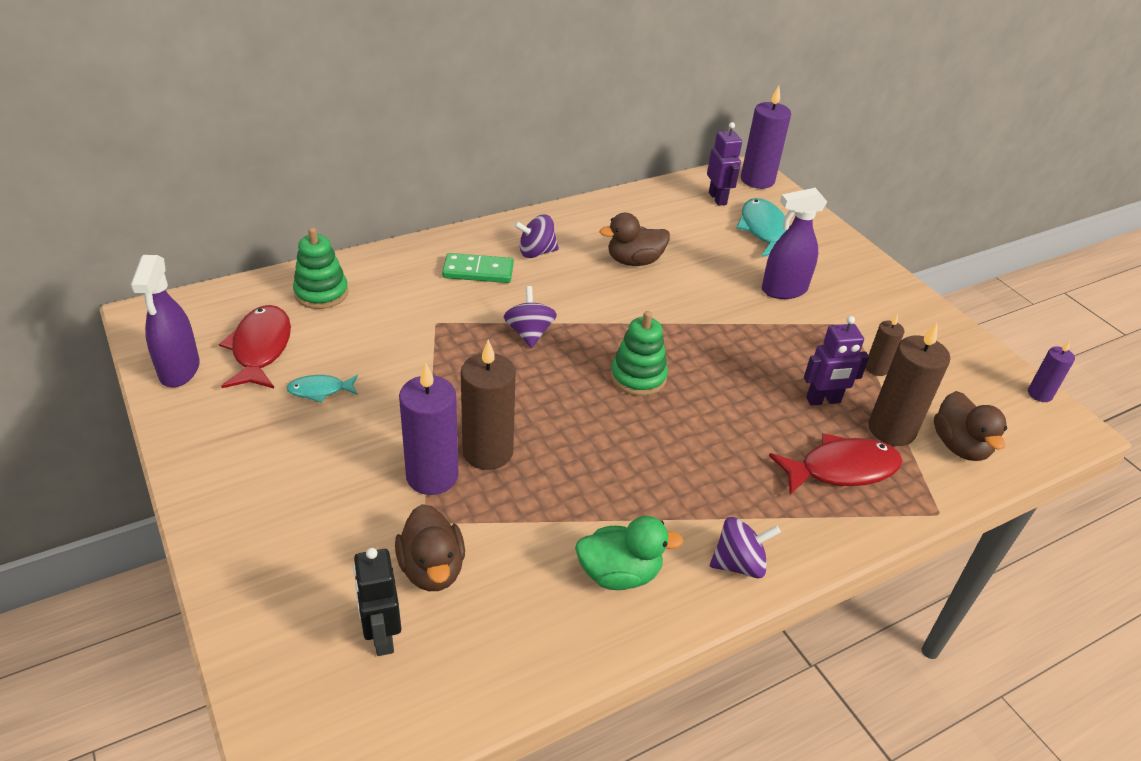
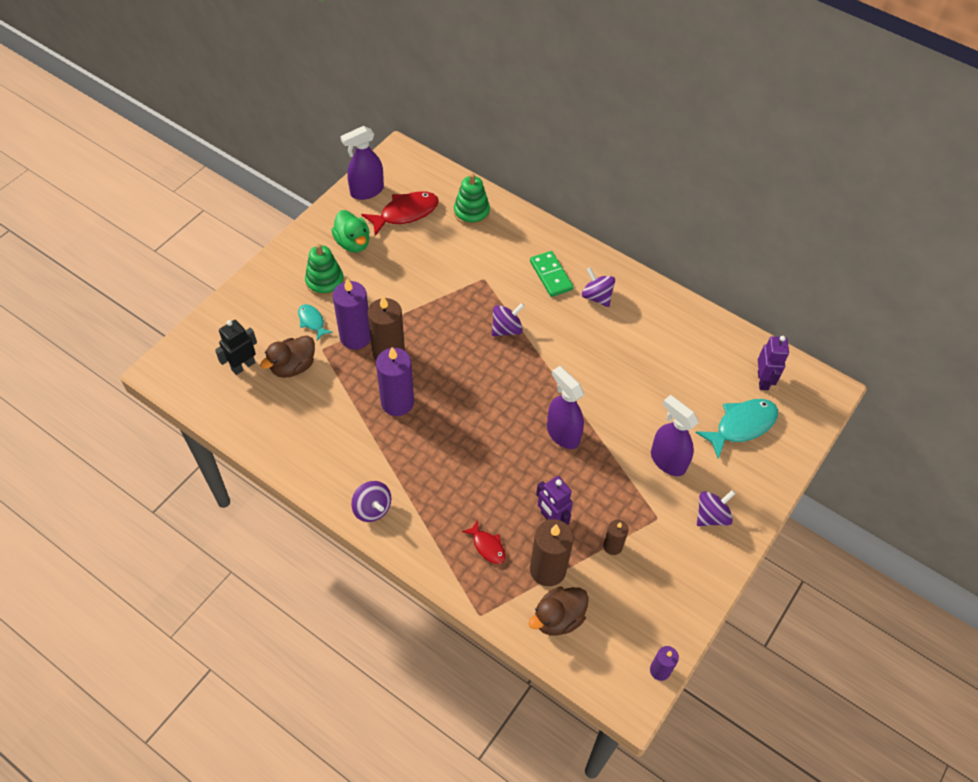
camera: 65 degrees right, 15 degrees up
turquoise fish [287,375,358,403] -> turquoise fish moved to [298,304,333,340]
green duck [575,516,683,590] -> green duck moved to [331,210,370,252]
brown duck [599,213,670,266] -> none
green stacking toy [610,311,668,396] -> green stacking toy moved to [305,244,344,297]
purple robot [707,122,742,206] -> purple robot turned 45 degrees counterclockwise [758,336,789,390]
purple candle [741,85,791,189] -> purple candle moved to [376,347,414,416]
red fish [769,433,903,495] -> red fish [462,520,506,564], size x0.55
none -> purple spray bottle [547,366,584,449]
none -> purple spinning top [697,490,736,526]

